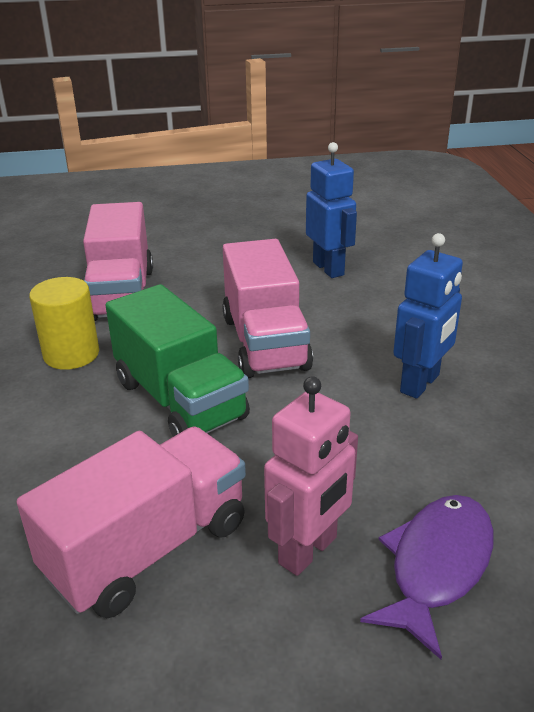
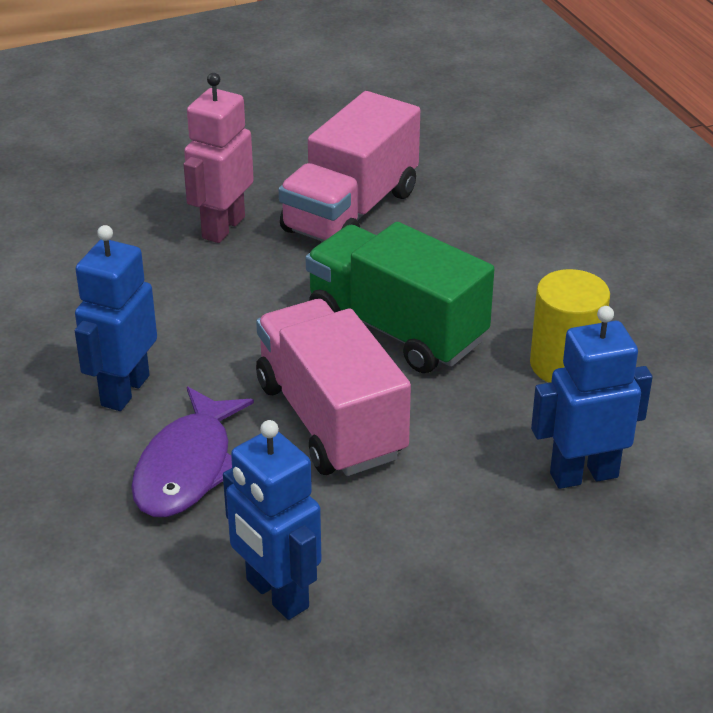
camera: 165 degrees right, 5 degrees up
pink truck [83,202,153,321] -> blue robot [531,306,653,489]
purple fish [360,495,494,659] -> purple fish moved to [131,387,254,517]

